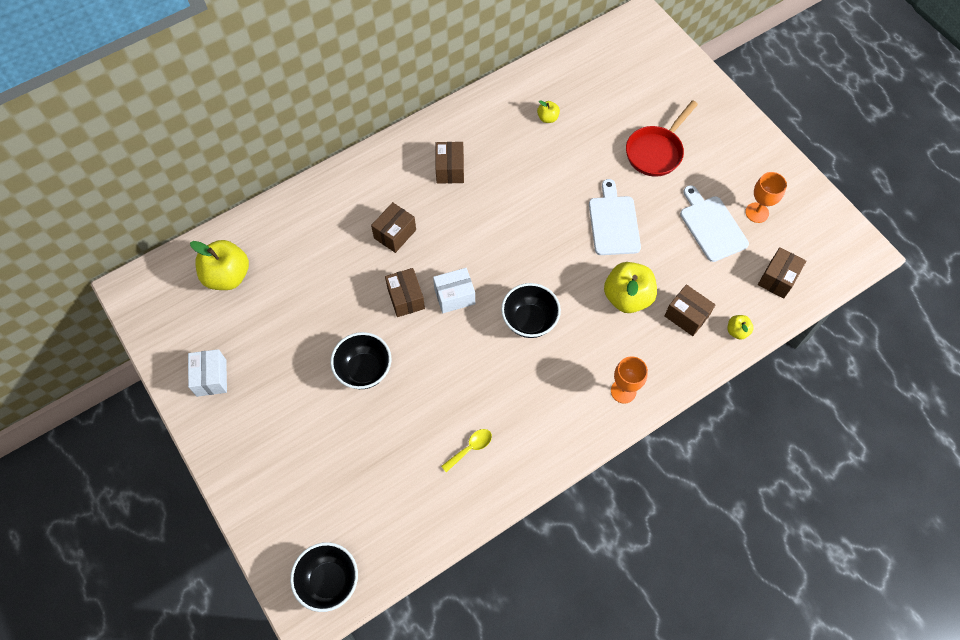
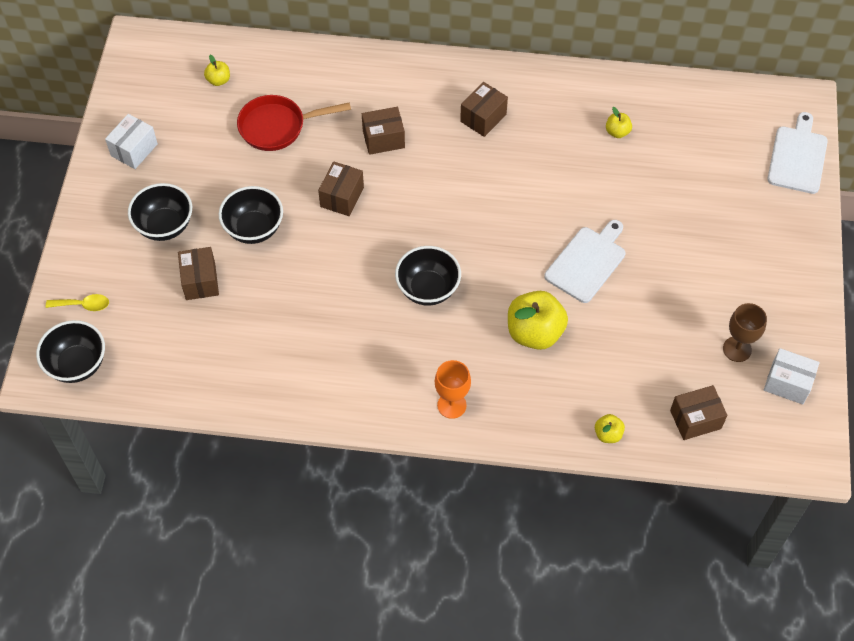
camera: 40 degrees right, 5 degrees down
yellow apple [190,240,249,290] -> yellow apple [204,55,230,86], size x0.48
white box [433,268,475,313] -> white box moved to [764,348,820,405]
yellow spoon [441,429,492,472] -> yellow spoon moved to [46,294,109,311]
red pan [626,100,698,177] -> red pan moved to [237,95,351,151]
brown box [664,285,716,336] -> brown box moved to [178,247,219,300]
white cutting board [680,185,749,262] -> white cutting board moved to [767,112,828,194]
orange goblet [745,172,787,223] -> brown goblet [723,303,767,362]
none -> black bowl [128,183,192,241]

